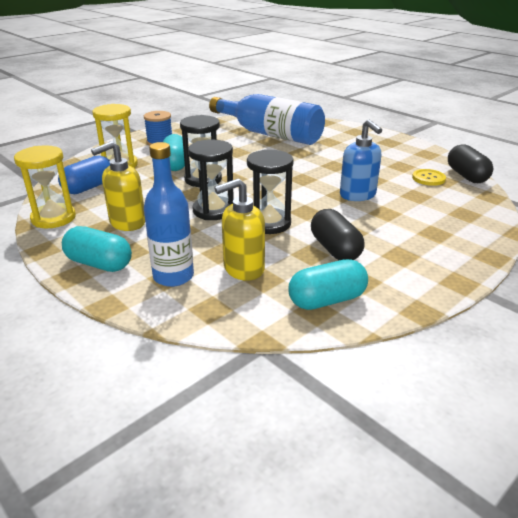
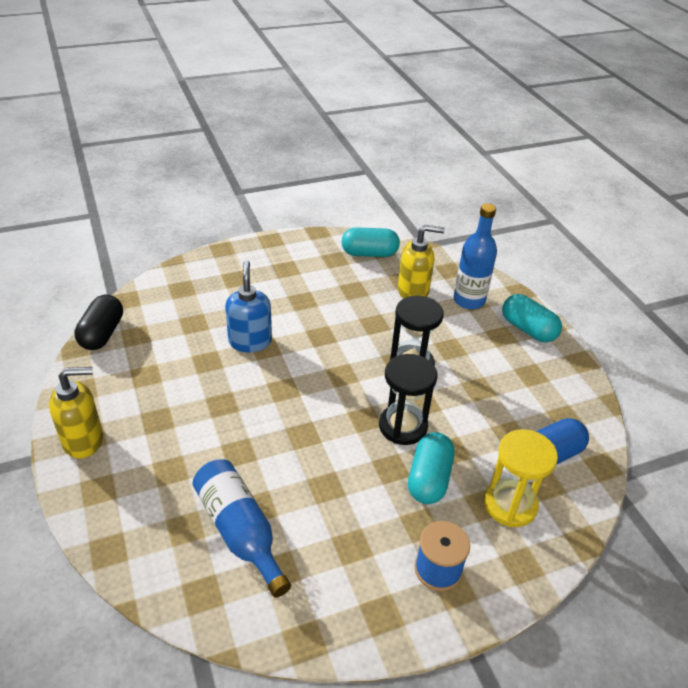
camera: 160 degrees left, 10 degrees up
yellow hourglass [14,145,76,228] -> none
yellow soap dispenser [91,141,145,231] -> yellow soap dispenser moved to [49,367,103,458]
blue bottle [209,94,325,145] -> blue bottle [193,459,291,598], size x0.67
black hourglass [247,150,294,234] -> none
black capsule [311,209,365,260] -> none
yellow button [412,169,446,186] -> none

